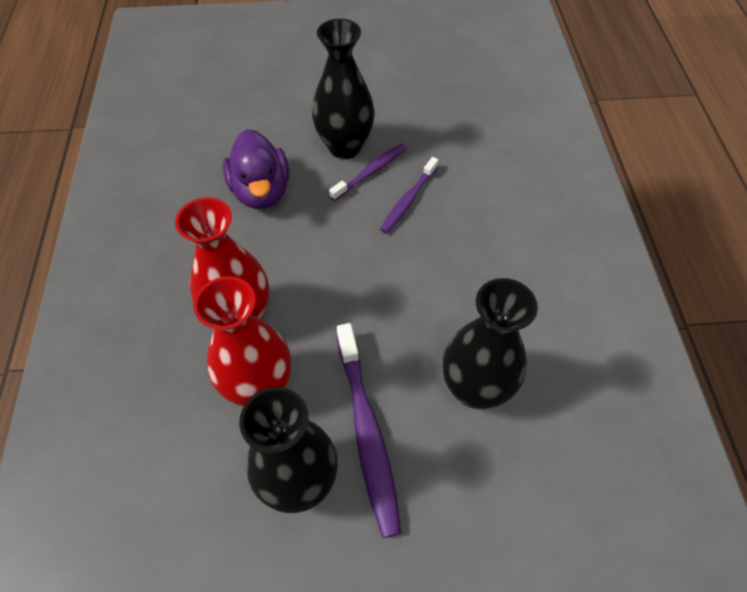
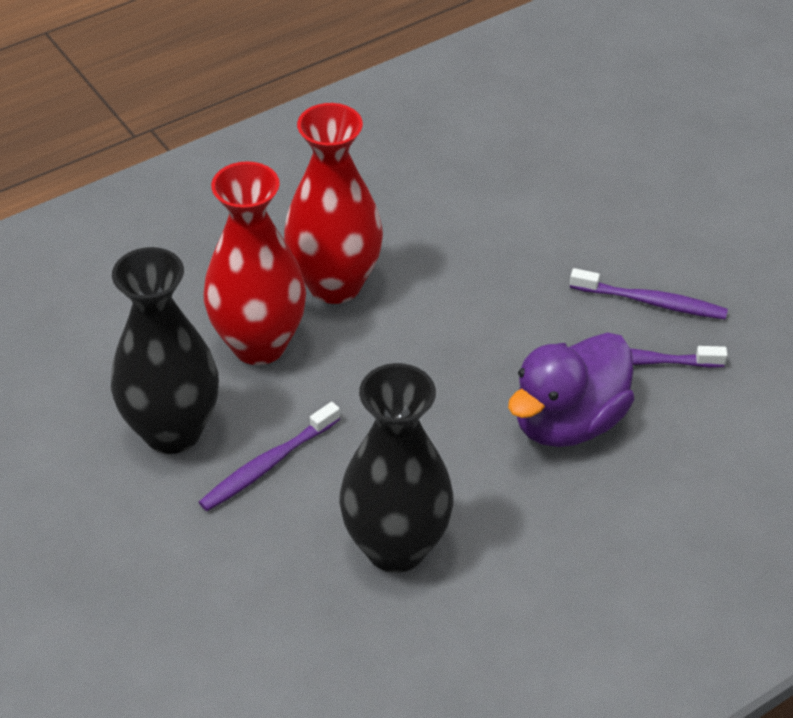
camera: 60 degrees right, 10 degrees down
purple duck [223,129,289,209] -> purple duck moved to [508,332,634,447]
black vase [312,19,375,159] -> none
purple toothbrush [337,323,401,538] -> purple toothbrush [199,402,340,511], size x0.61

